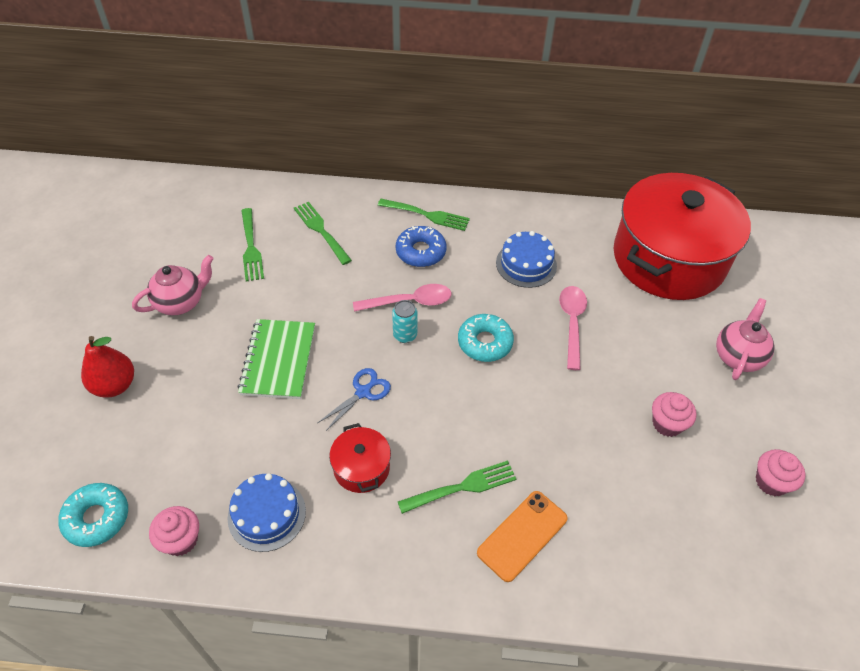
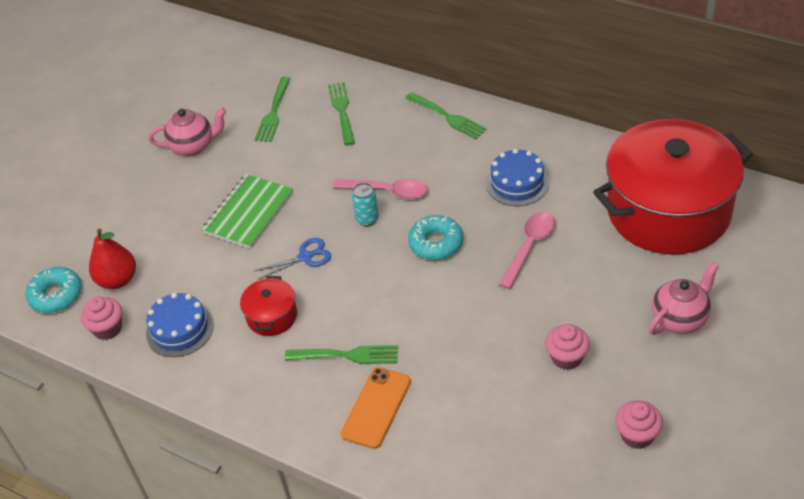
camera: 30 degrees right, 5 degrees down
red pear [81,336,134,398] -> red pear moved to [89,229,136,289]
blue donut [396,226,447,267] -> none
orange phone [477,491,568,582] -> orange phone turned 45 degrees counterclockwise [341,367,411,449]

